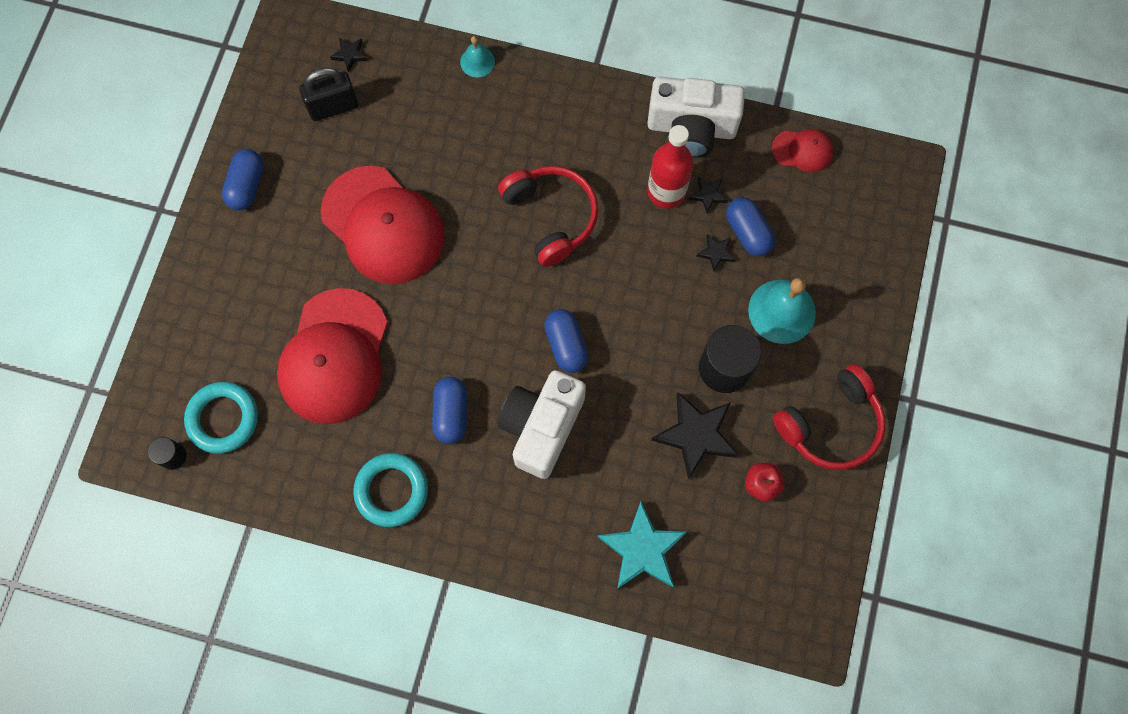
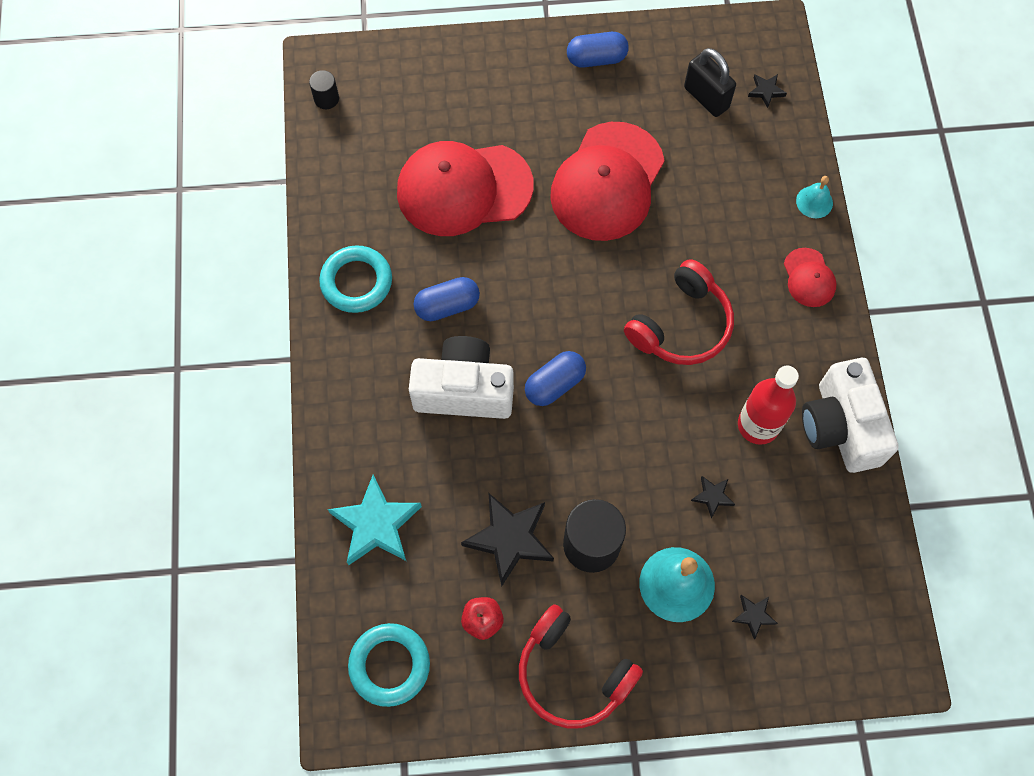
camera: 70 degrees right, 5 degrees down
turquoise ring [184,382,258,453] -> turquoise ring moved to [348,623,430,707]
black star [689,177,728,213] -> black star moved to [732,595,778,639]
blue capsule [726,197,775,256] -> none
red cap [772,129,834,172] -> red cap moved to [784,248,837,307]

